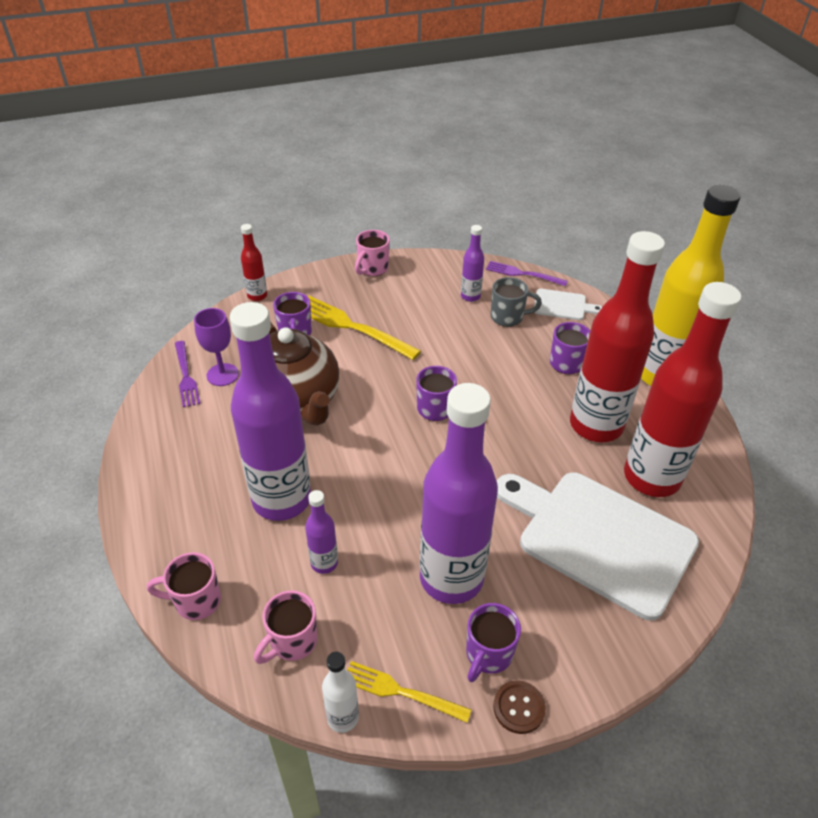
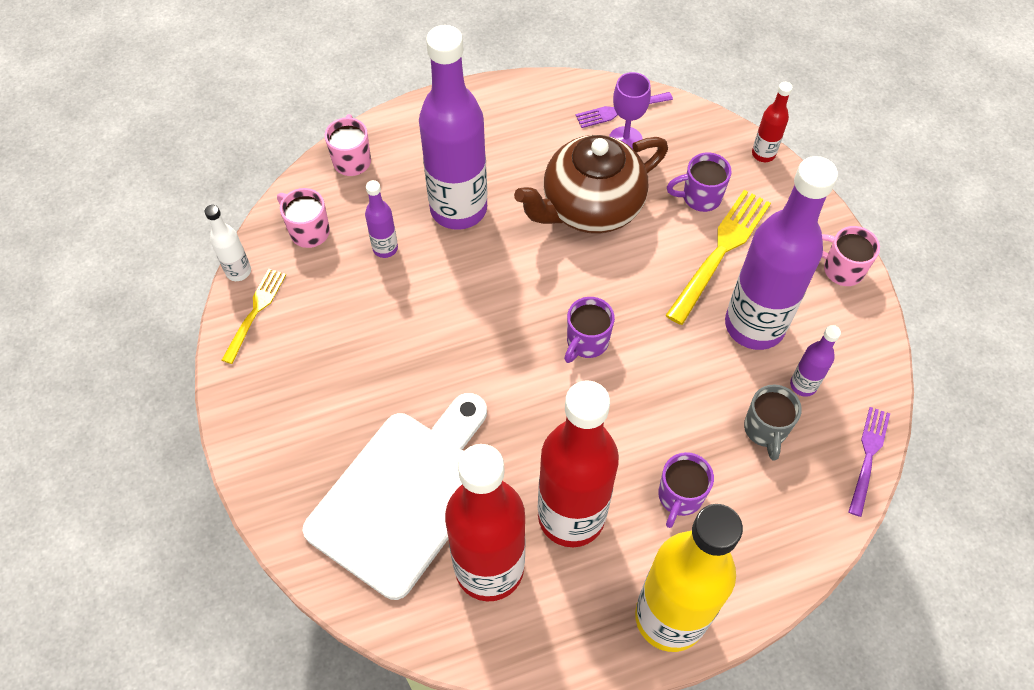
camera: 90 degrees right, 15 degrees up
purple bottle [420,383,498,604] -> purple bottle moved to [725,156,838,350]
purple mug [466,603,521,682] -> none
brown button [493,681,546,734] -> none
white cutting board [534,289,602,320] -> none

